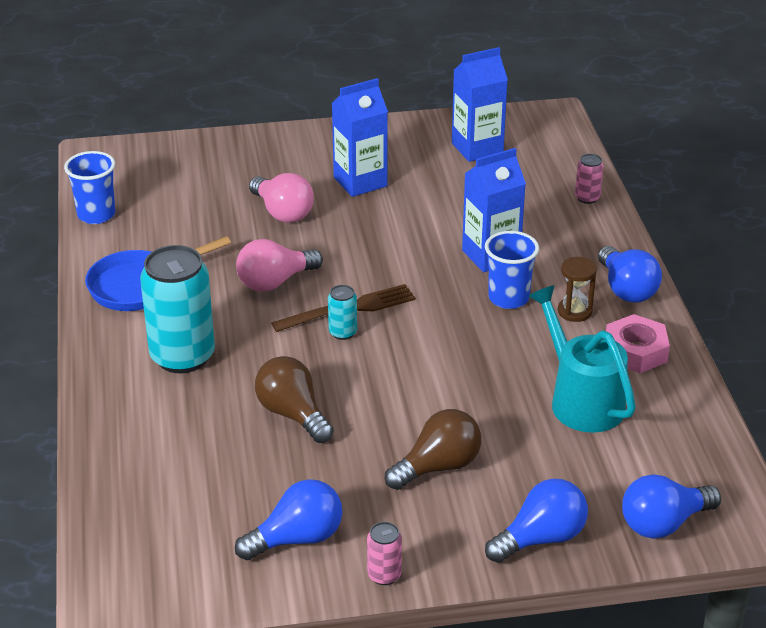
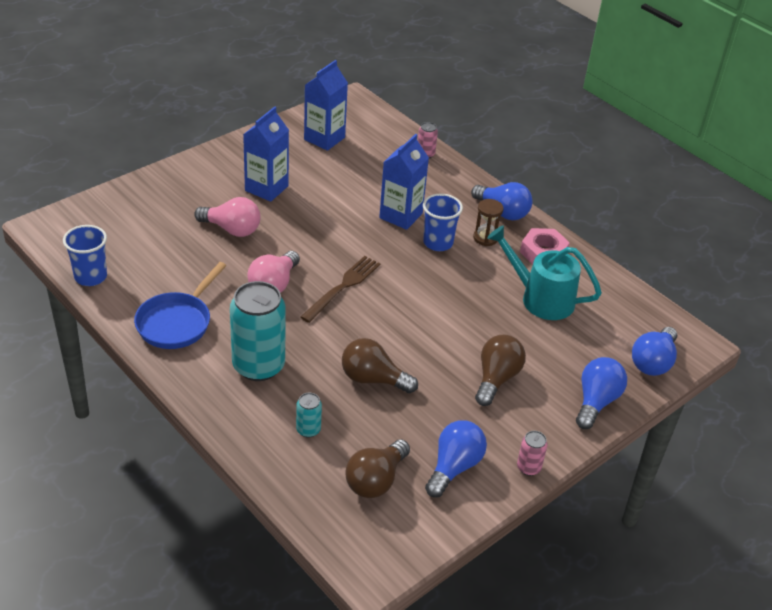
camera: 35 degrees left, 5 degrees up
turquoise can [328,285,357,340] -> turquoise can moved to [296,393,322,438]
none -> brown light bulb [346,439,410,498]

